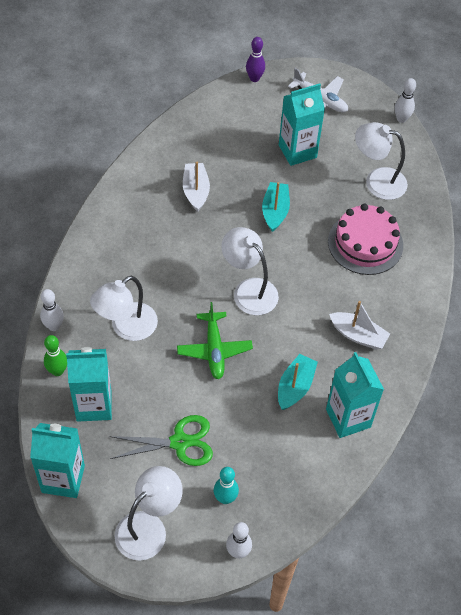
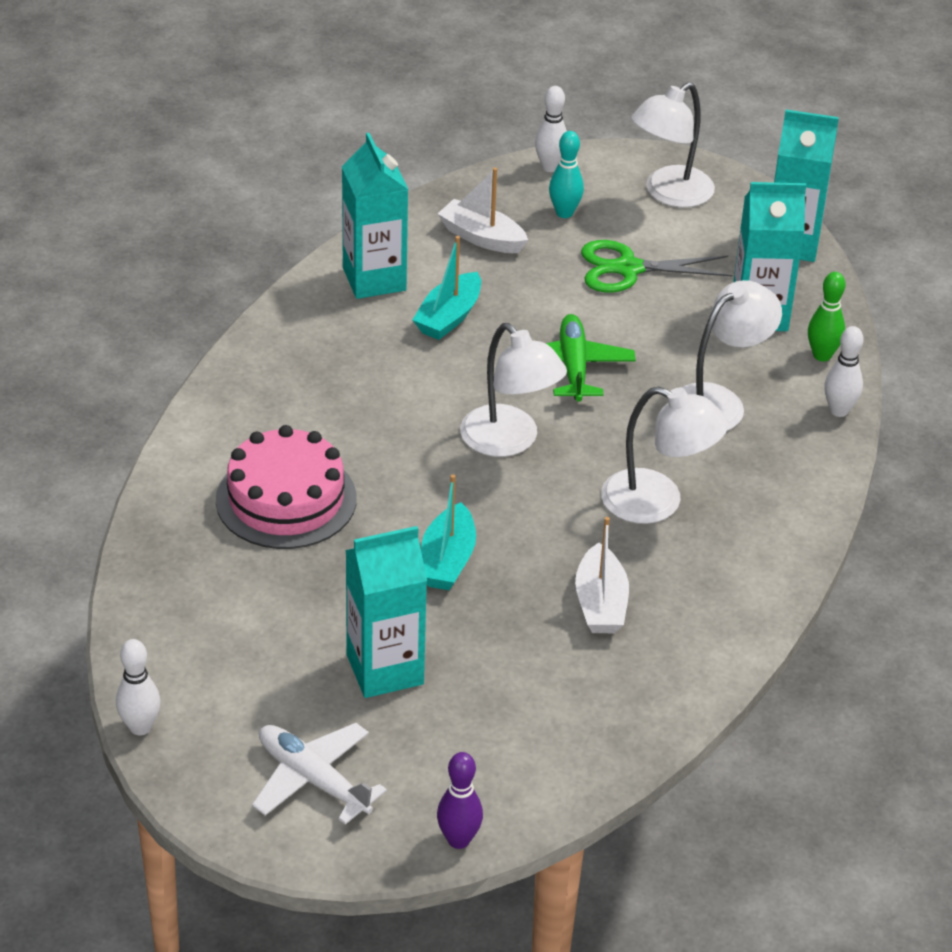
camera: 175 degrees left, 15 degrees down
white boat [329,301,390,350] -> white boat moved to [438,168,528,253]
white lamp [355,122,408,200] -> white lamp moved to [601,386,729,524]

